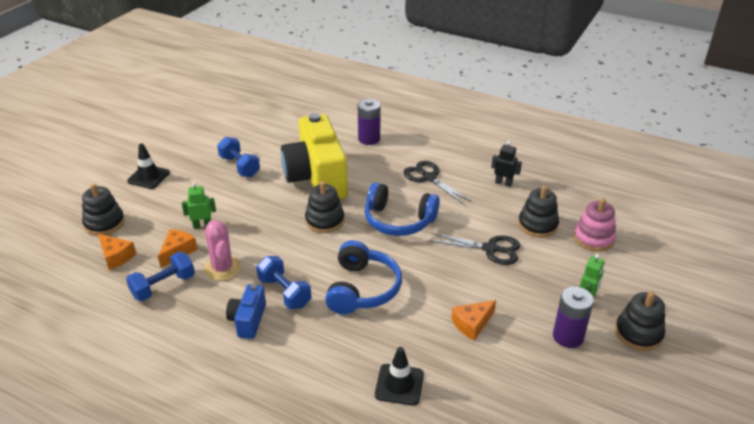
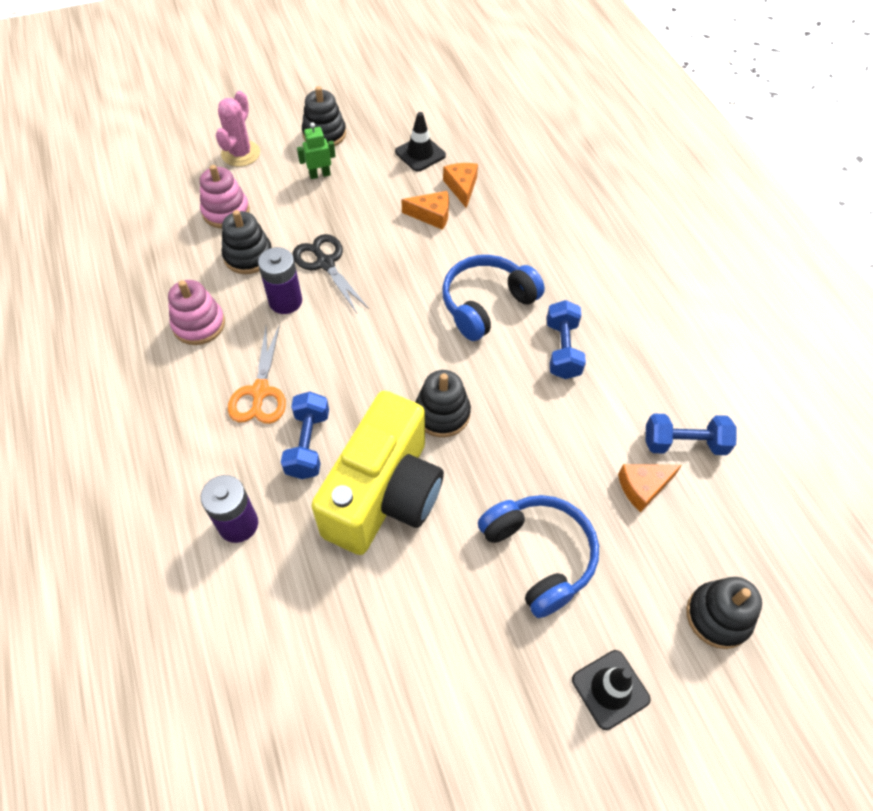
camera: 140 degrees left, 20 degrees up
orange cheese [98,234,136,270] -> orange cheese moved to [443,163,478,208]
green robot [182,182,216,229] -> none
pink cactus [204,221,241,281] -> pink cactus moved to [216,91,260,167]
blue dumbbell [217,137,260,177] -> blue dumbbell moved to [281,392,329,479]
blue camera [226,284,266,339] -> none
blue headphones [365,182,440,236] -> blue headphones moved to [478,495,599,618]
black traffic cone [375,347,424,405] -> black traffic cone moved to [395,112,446,172]
black scissors [404,161,471,204] -> orange scissors [228,324,286,424]
black robot [491,141,522,187] -> pink stacking toy [168,280,225,345]
purple battery [553,287,594,348] -> purple battery moved to [258,247,302,314]

